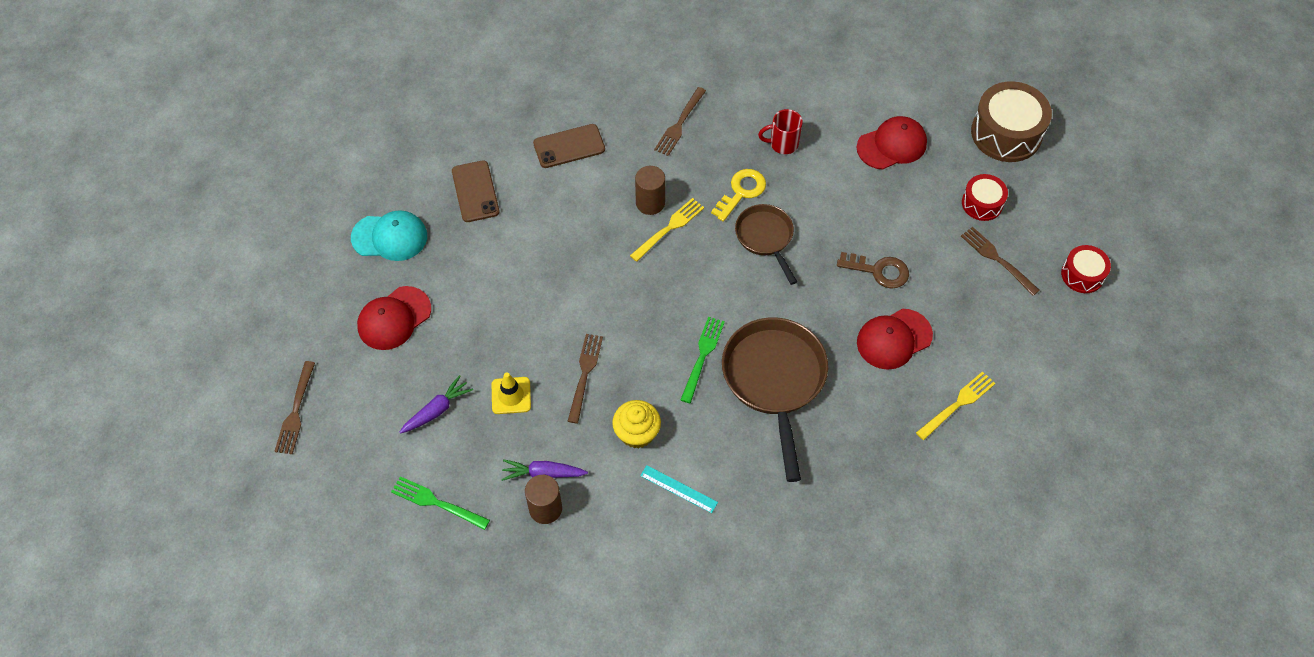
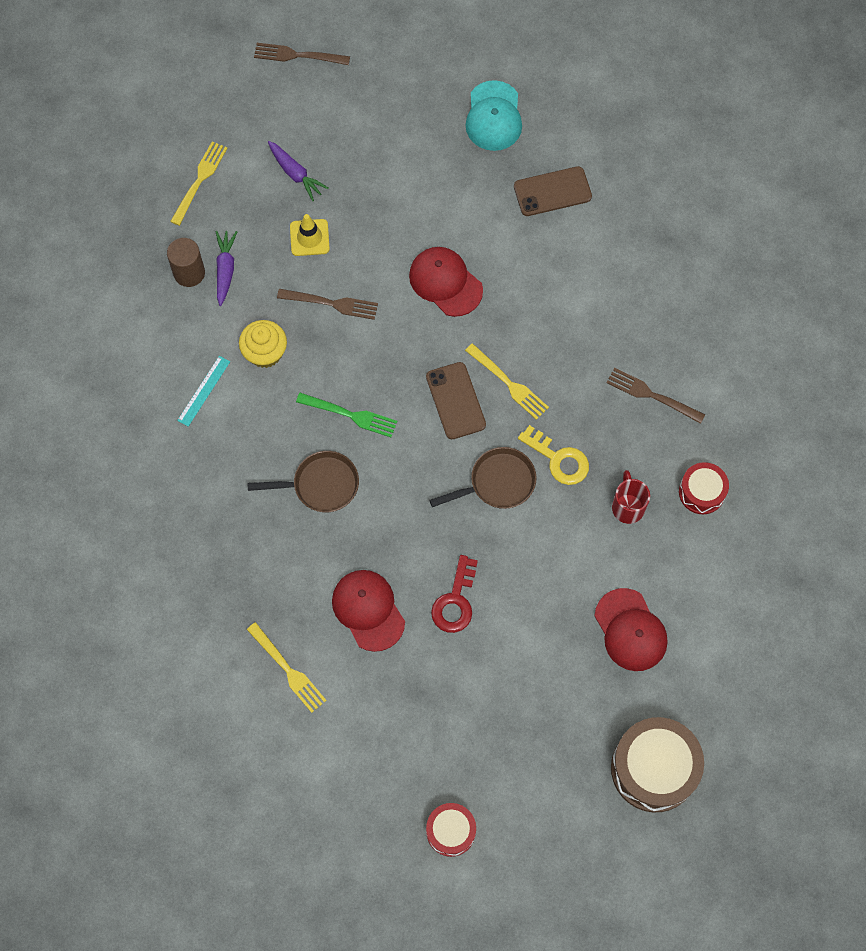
camera: 90 degrees right, 10 degrees up
red cap [357,286,431,350] -> red cap moved to [409,247,483,317]
green fork [391,476,490,530] -> yellow fork [170,141,228,226]
brown phone [533,124,605,168] -> brown phone moved to [426,362,486,439]
brown cylinder [635,166,665,215] -> none
brown pan [722,317,828,482] -> brown pan [247,451,359,512], size x0.59
brown key [837,252,909,289] -> red key [431,555,478,633]
brown fork [961,227,1040,296] -> none
red drum [962,174,1008,221] -> red drum moved to [679,462,729,514]

